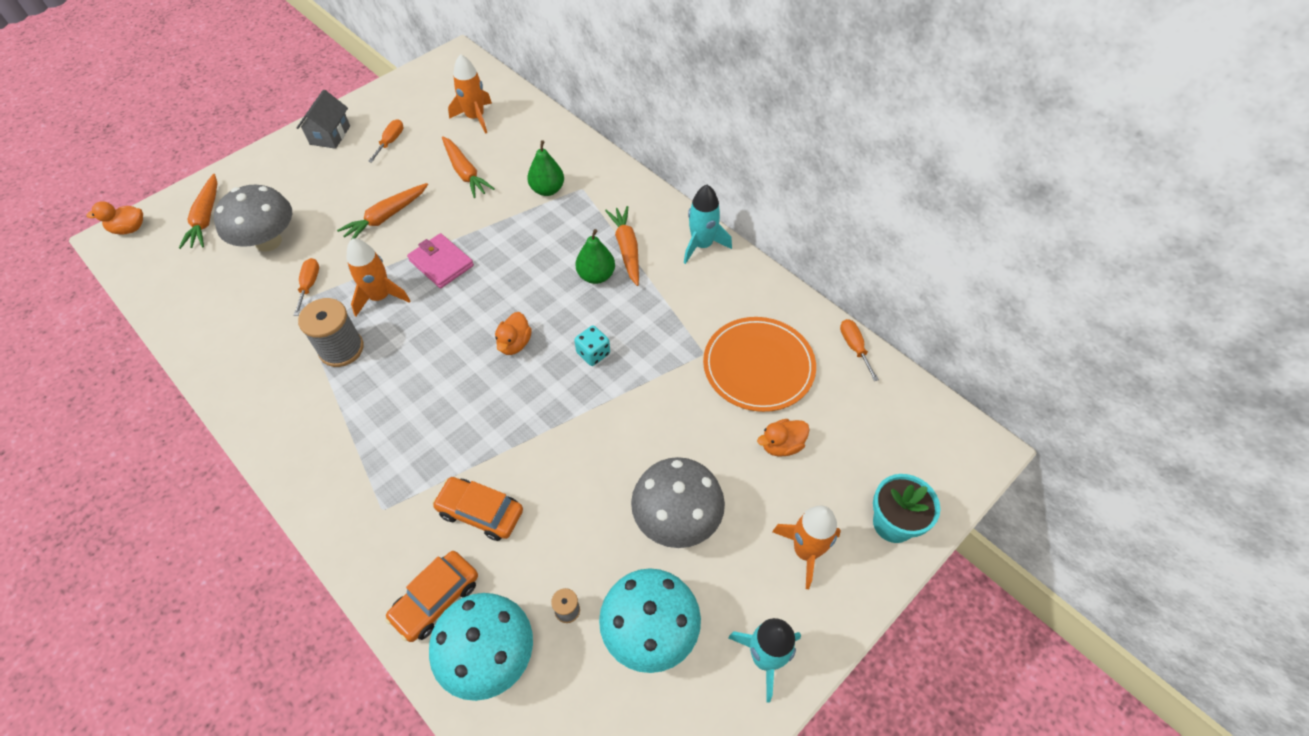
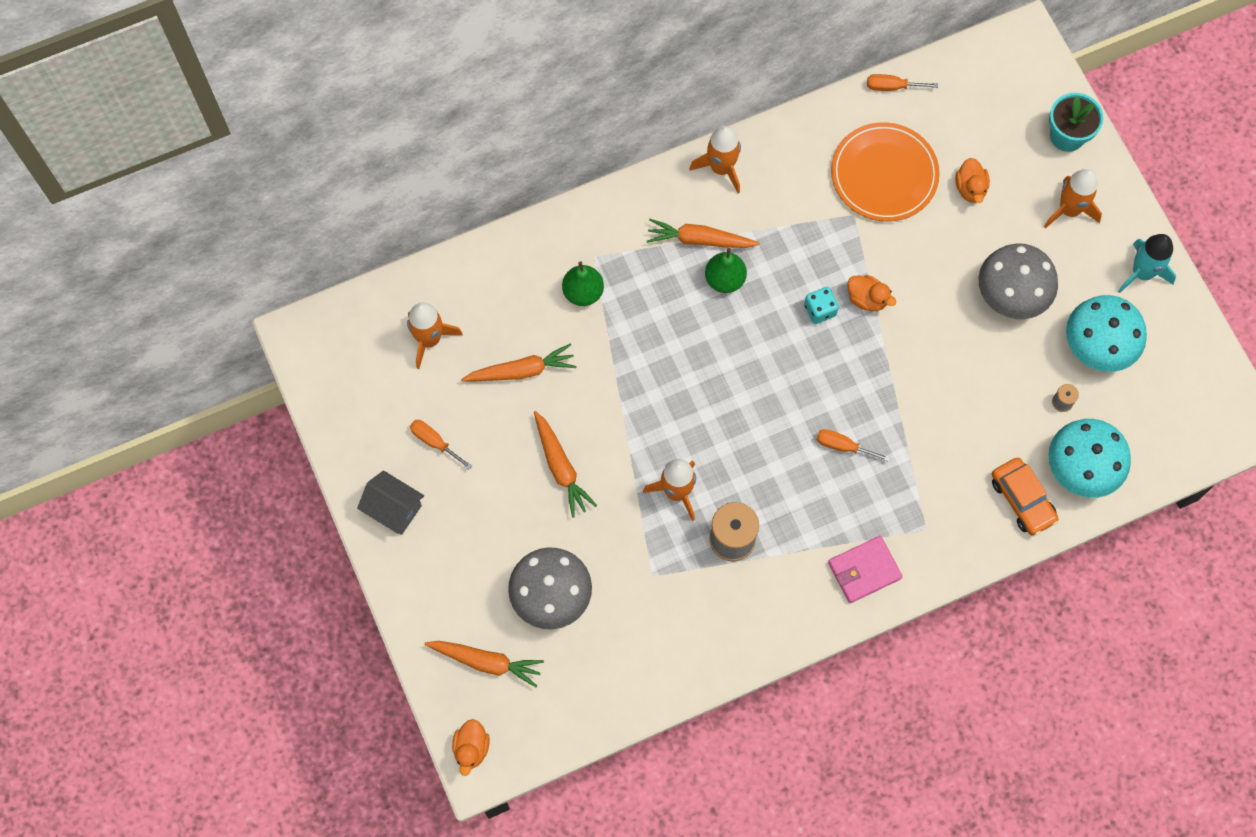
camera: 70 degrees left, 15 degrees up
orange screwdriver [293,258,319,316] -> orange screwdriver moved to [816,429,890,462]
pink wallet [407,233,474,288] -> pink wallet moved to [828,536,903,603]
orange car [432,477,523,541] -> none
orange duck [495,312,532,355] -> orange duck moved to [847,275,896,311]
turquoise rocket [684,185,732,264] -> orange rocket [689,126,741,193]

